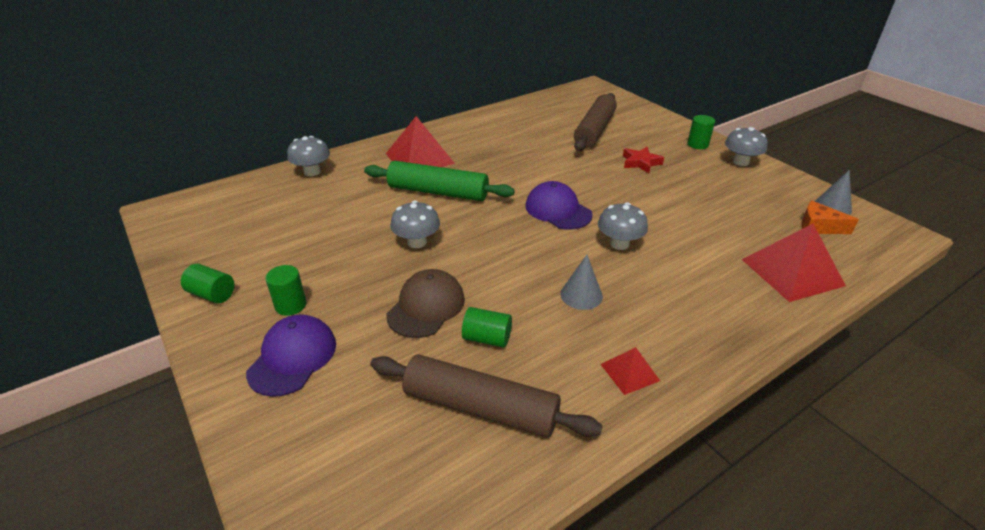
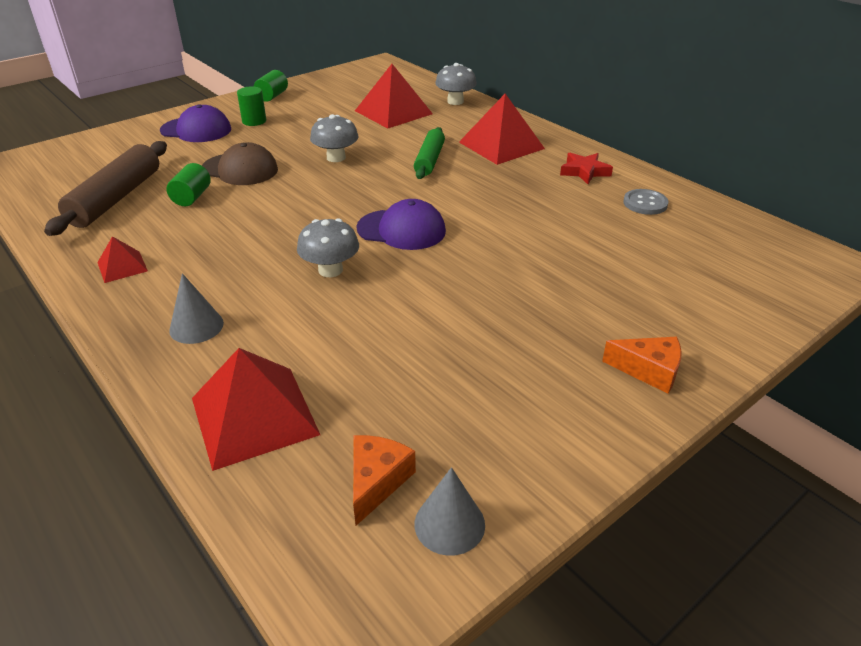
camera: 85 degrees right, 0 degrees up
green rolling pin [364,161,515,201] -> green rolling pin [414,127,445,179], size x0.64
purple cap [525,181,592,230] -> purple cap turned 60 degrees clockwise [356,199,446,250]
grey cone [560,255,603,310] -> grey cone moved to [169,273,224,344]
brown rolling pin [574,93,617,151] -> none
red star [623,147,664,173] -> red star moved to [560,153,613,184]
green cylinder [687,115,715,149] -> orange cheese [602,337,682,394]
grey mushroom [725,127,768,166] -> none
none -> red pyramid [355,64,433,129]
none -> grey button [623,189,669,215]

